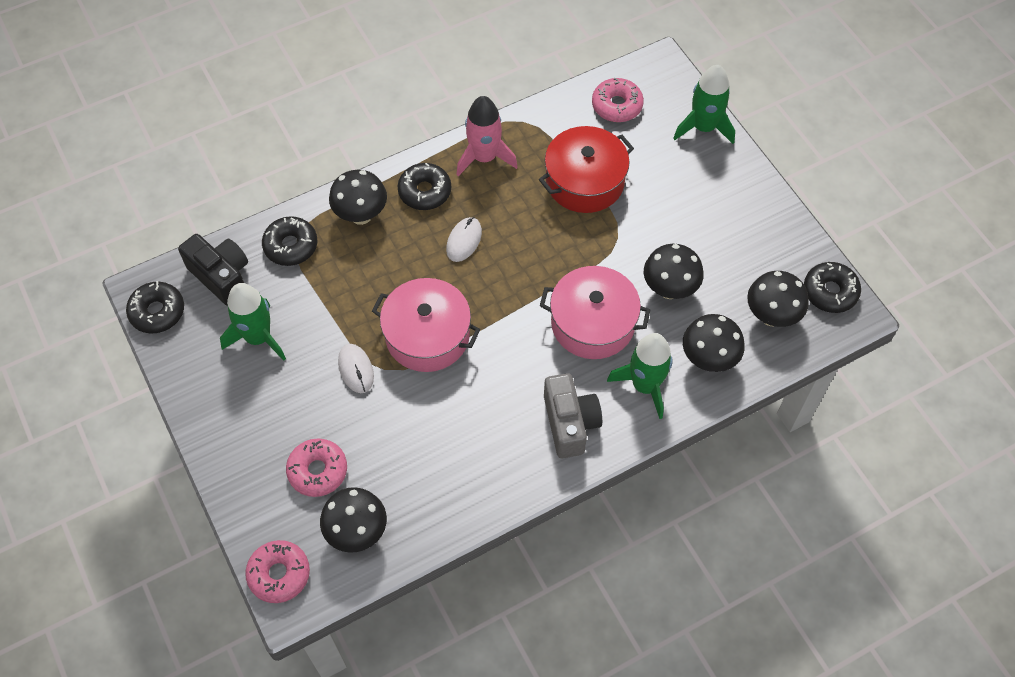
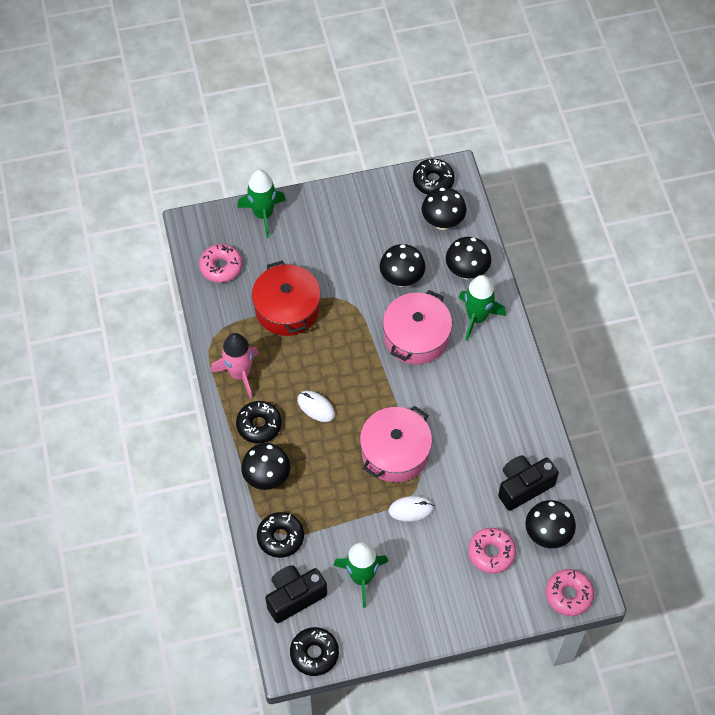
camera: 75 degrees left, 0 degrees up
grey camera [544,373,602,458] -> none
none -> black camera [498,455,559,511]

